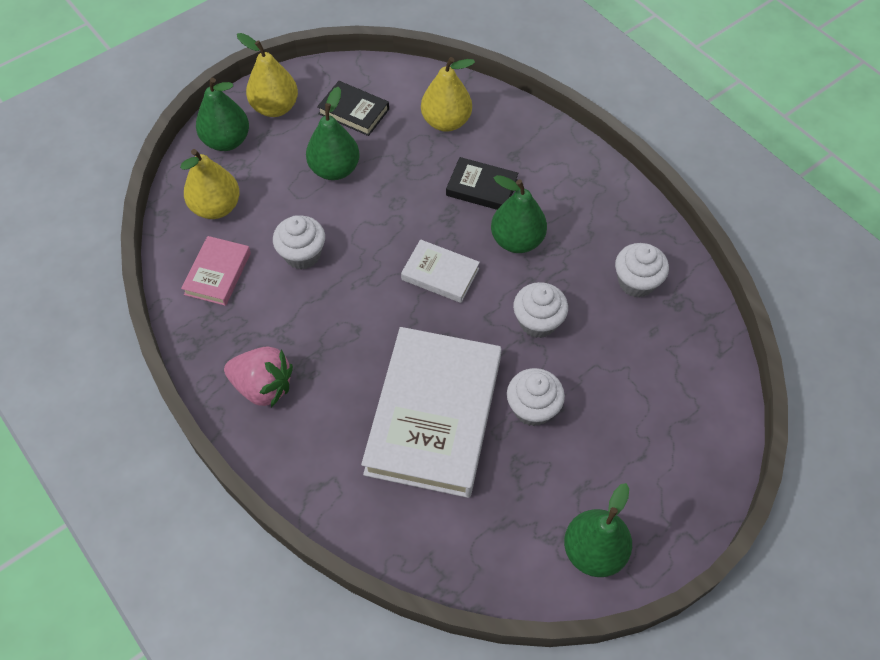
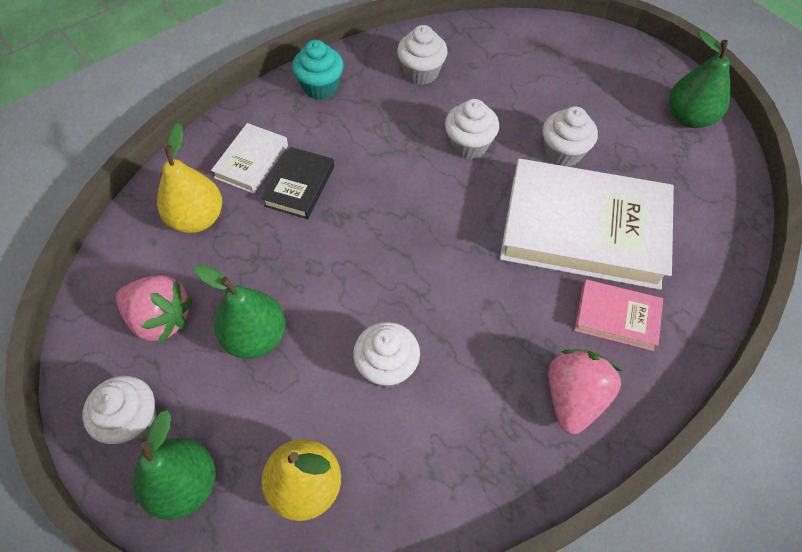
camera: 90 degrees left, 0 degrees up
pink book [181,236,251,306] -> pink book moved to [574,280,663,351]
yellow pear [237,33,298,117] -> white cupcake [82,376,156,444]
black book [317,81,389,136] -> pink strawberry [116,275,193,344]
white book [401,239,480,303] -> white book moved to [211,123,288,194]
green pear [491,175,547,253] -> none
none -> turquoise cupcake [292,40,343,100]

